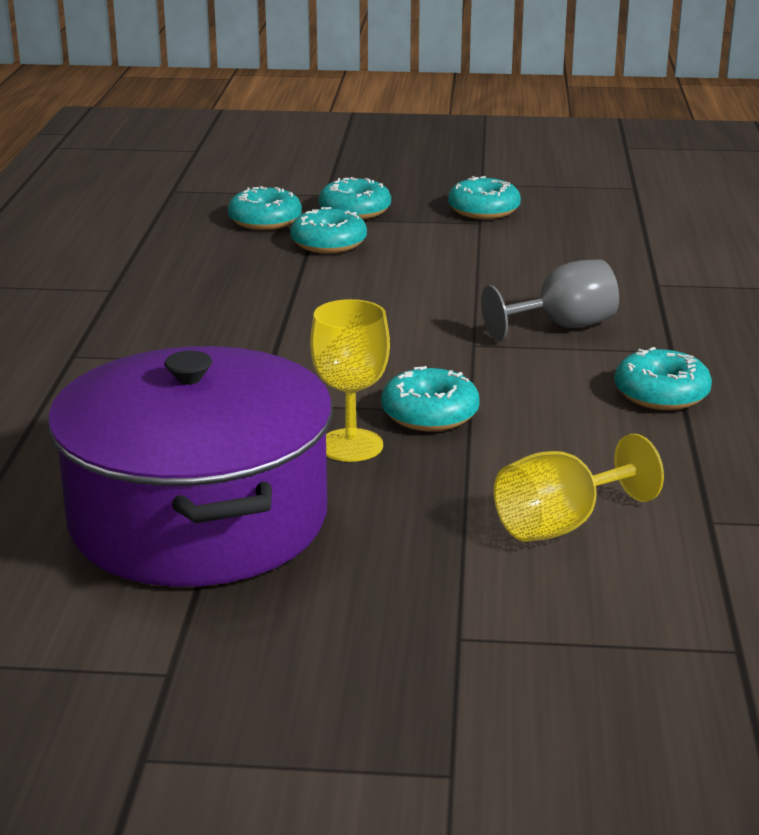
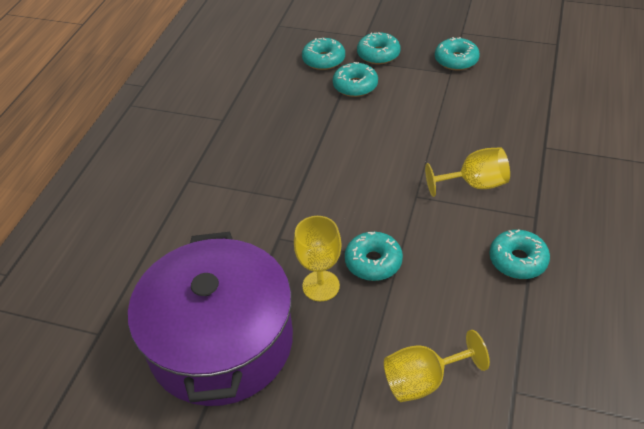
camera: 15 degrees right, 20 degrees up
grey goblet [481,259,619,341] -> yellow goblet [425,147,510,197]

